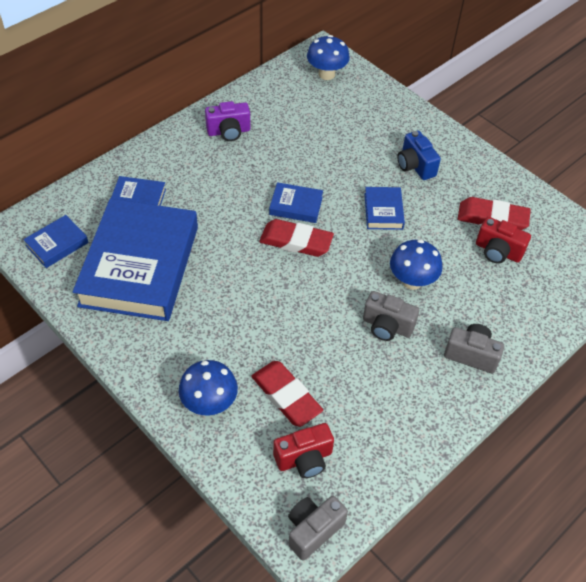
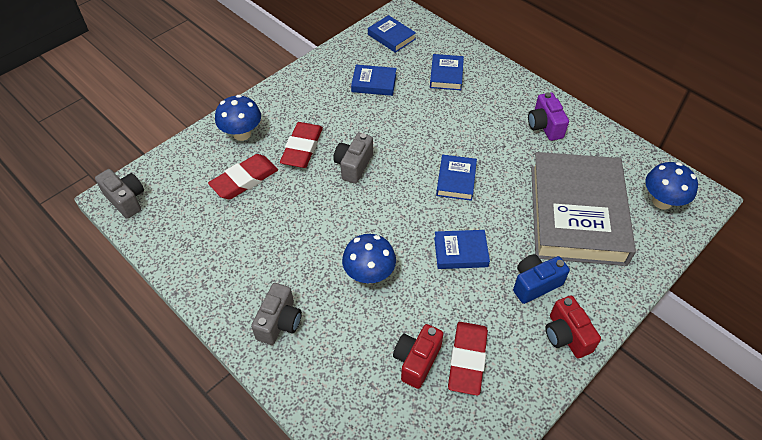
camera: 90 degrees right, 0 degrees up
blue book [73,199,198,321] -> blue book [351,65,396,96], size x0.42
red eraser [259,219,334,257] -> red eraser moved to [280,122,323,168]
red camera [273,423,334,478] -> red camera moved to [545,295,601,358]
grey camera [363,291,419,341] -> grey camera moved to [334,133,373,184]
none -> grey book [531,152,636,266]

